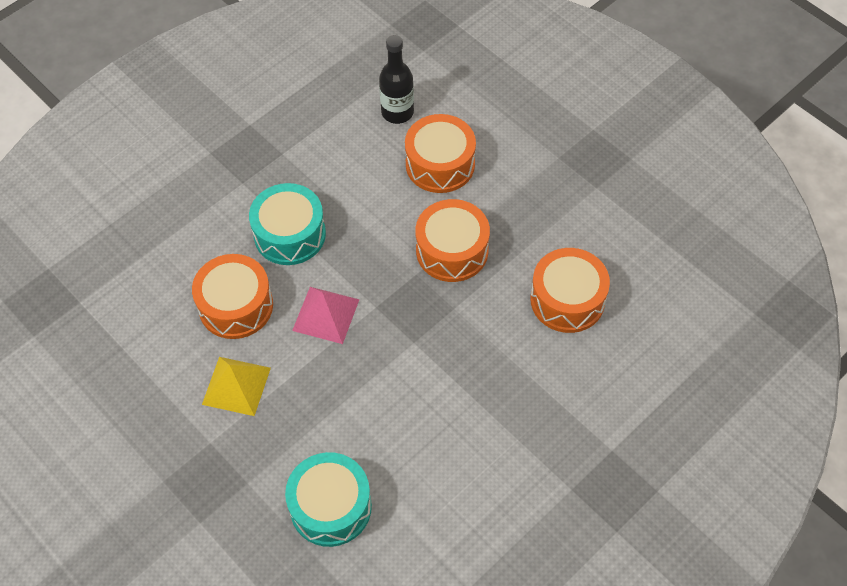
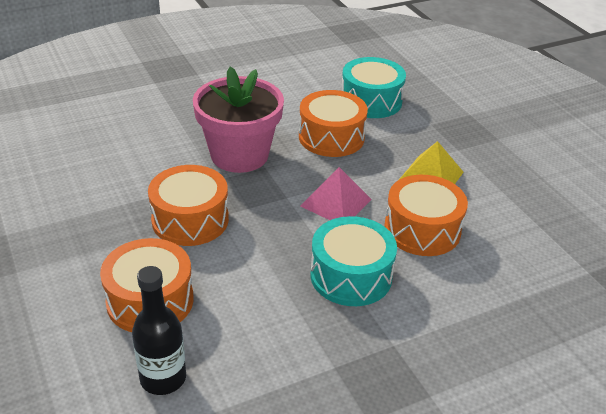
camera: 165 degrees left, 20 degrees down
orange drum [530,248,610,333] -> orange drum moved to [299,90,368,157]
none -> pink flower pot [193,67,284,173]

